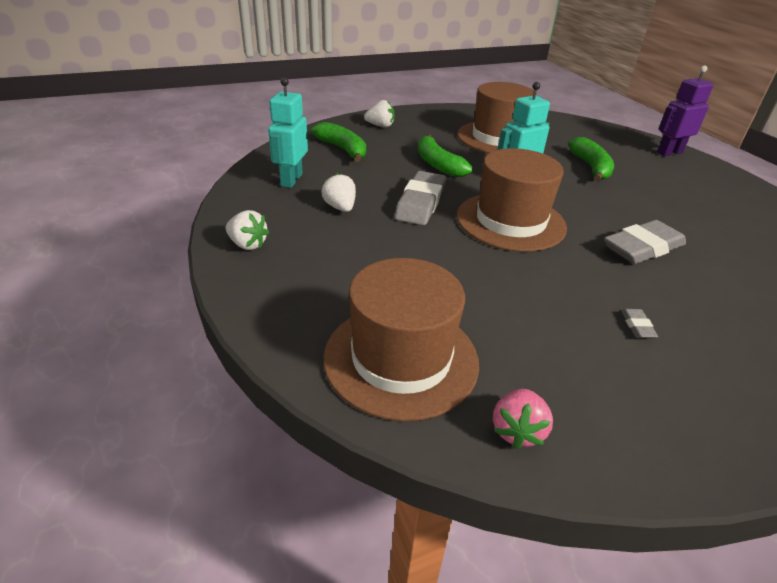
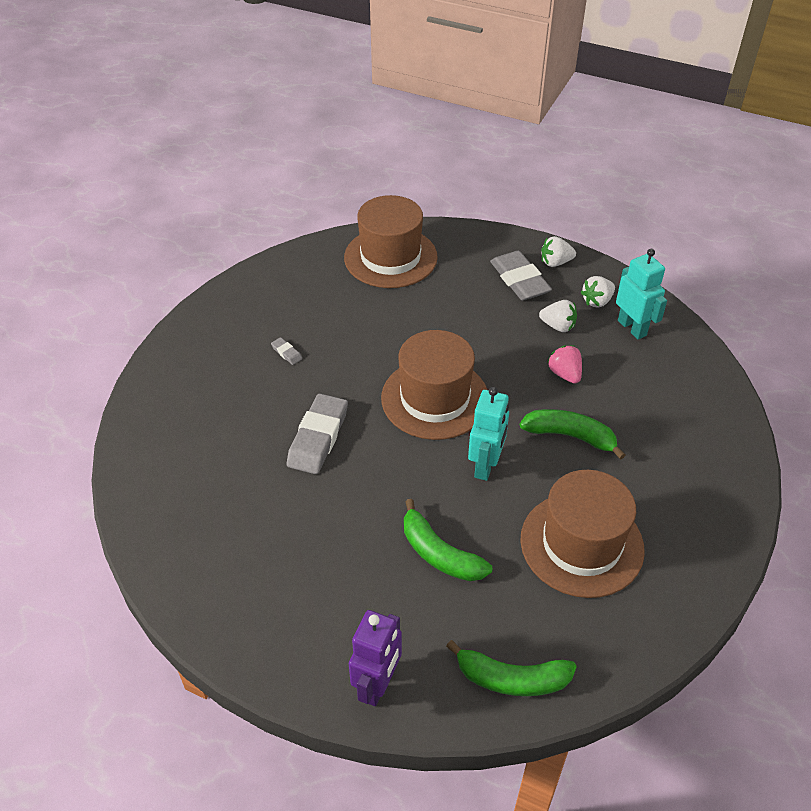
camera: 140 degrees right, 10 degrees up
green banana [311,122,366,162] -> green banana moved to [446,640,577,696]
white strawberry [364,100,395,127] -> white strawberry moved to [581,276,615,308]
grey eraser [395,171,446,225] -> grey eraser moved to [490,251,552,301]
pink strawberry [493,389,553,449] -> pink strawberry moved to [548,345,582,383]

